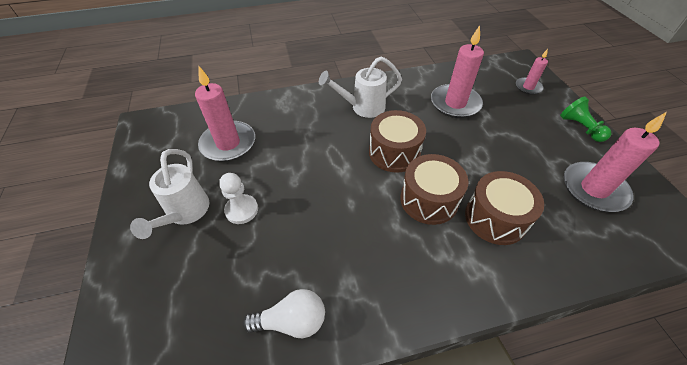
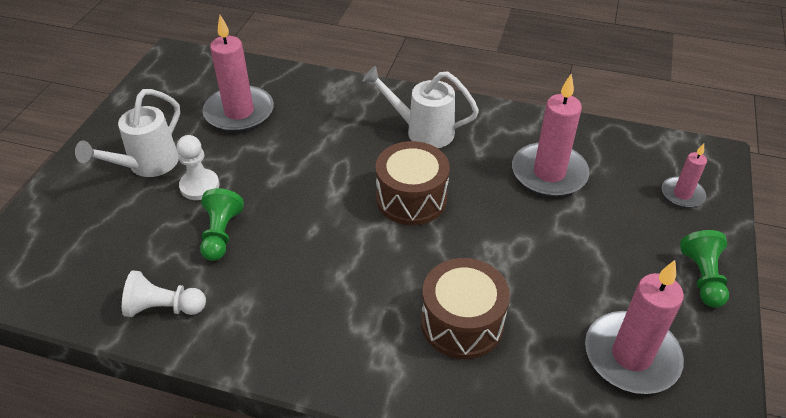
camera: 30 degrees right, 5 degrees down
white light bulb [243,289,325,338] -> white pawn [122,270,206,317]
brown drum [400,154,469,225] -> none
none -> green pawn [200,188,244,261]

